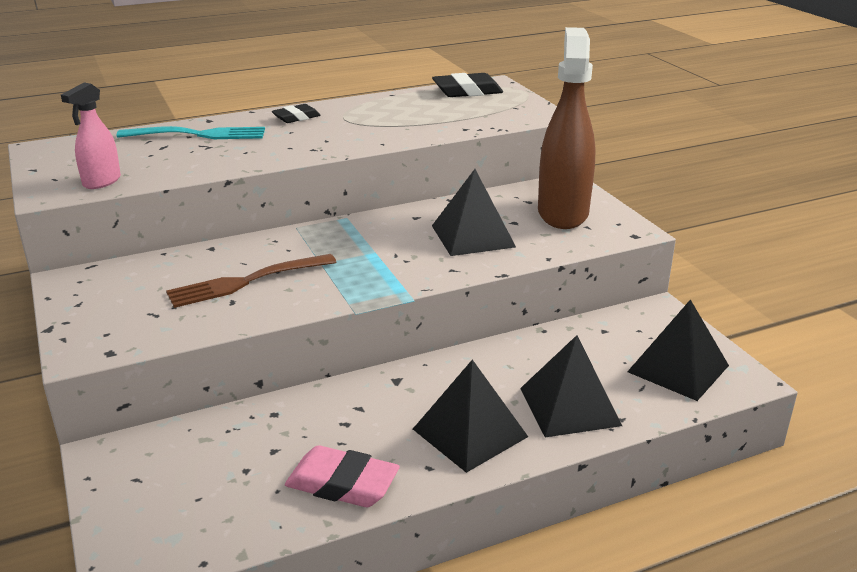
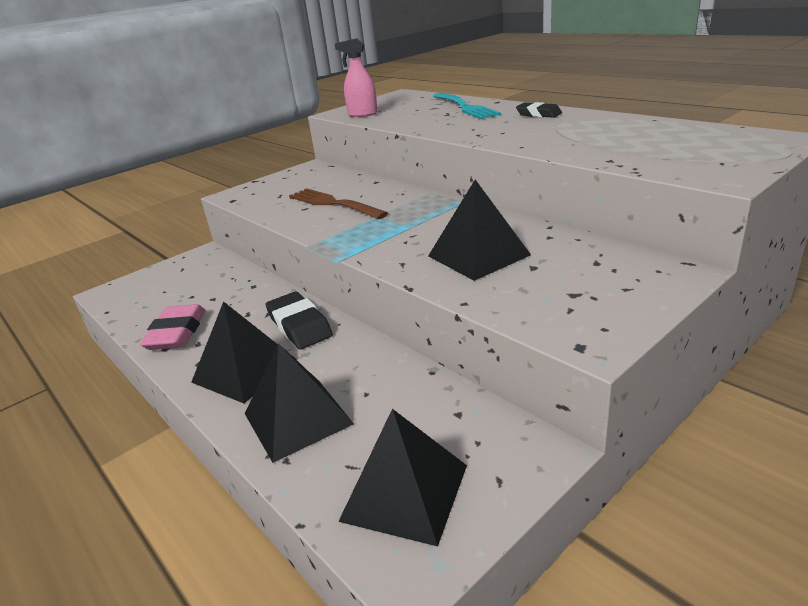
camera: 75 degrees right, 0 degrees up
black eraser [432,73,503,97] -> black eraser moved to [266,292,333,349]
brown spray bottle [538,27,596,229] -> none

